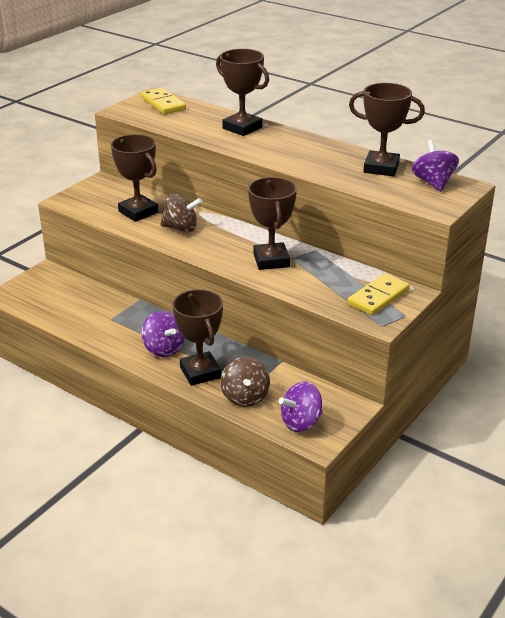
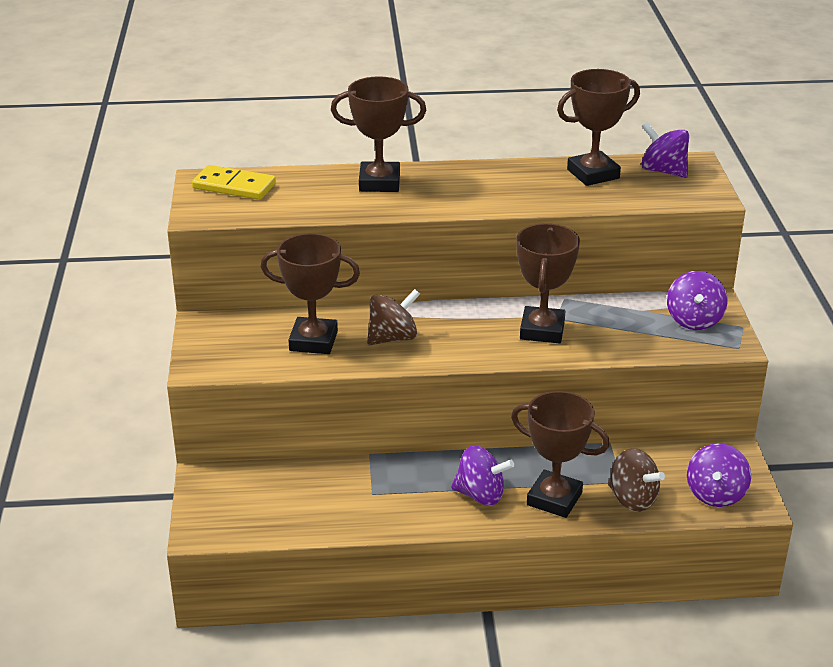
camera: 40 degrees left, 0 degrees up
brown trophy [248,177,297,270] -> brown trophy turned 60 degrees clockwise [517,223,580,343]
yellow domino [347,273,410,316] -> purple spinning top [667,271,728,330]

